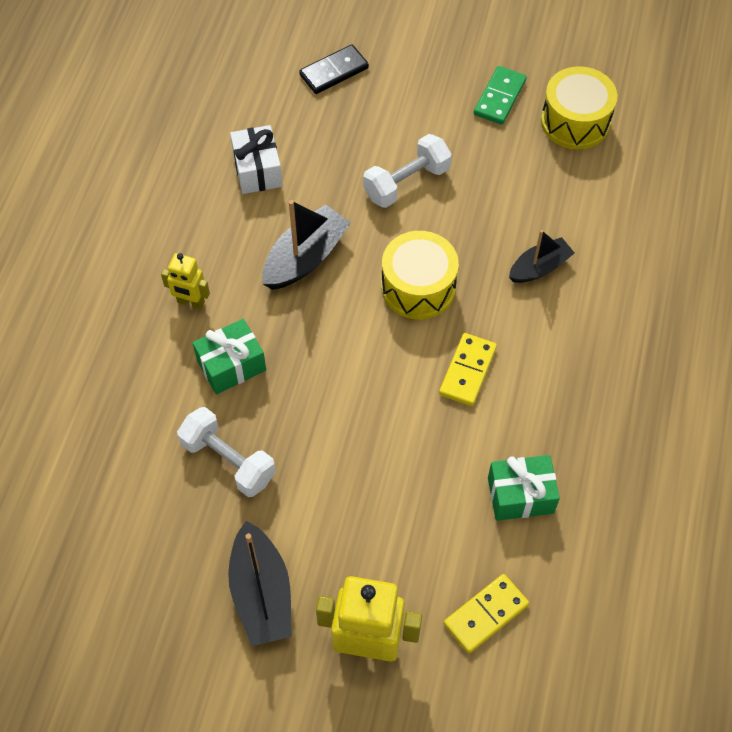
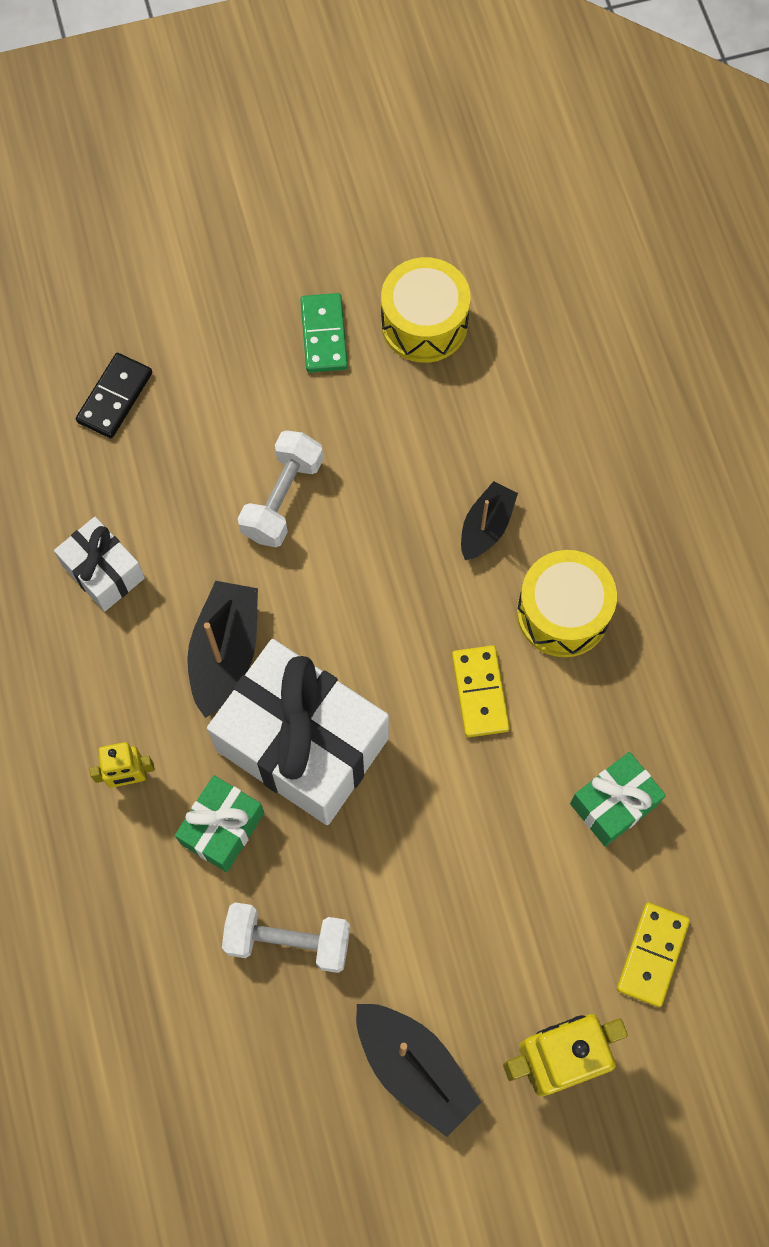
camera: 30 degrees left, 10 degrees up
yellow drum [382,231,459,319] -> yellow drum moved to [517,550,617,657]
none -> white gift [207,639,389,825]

